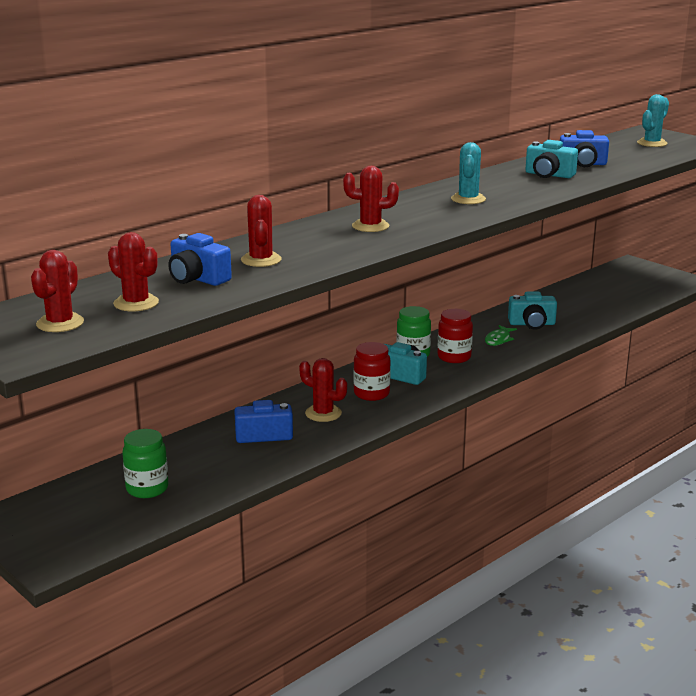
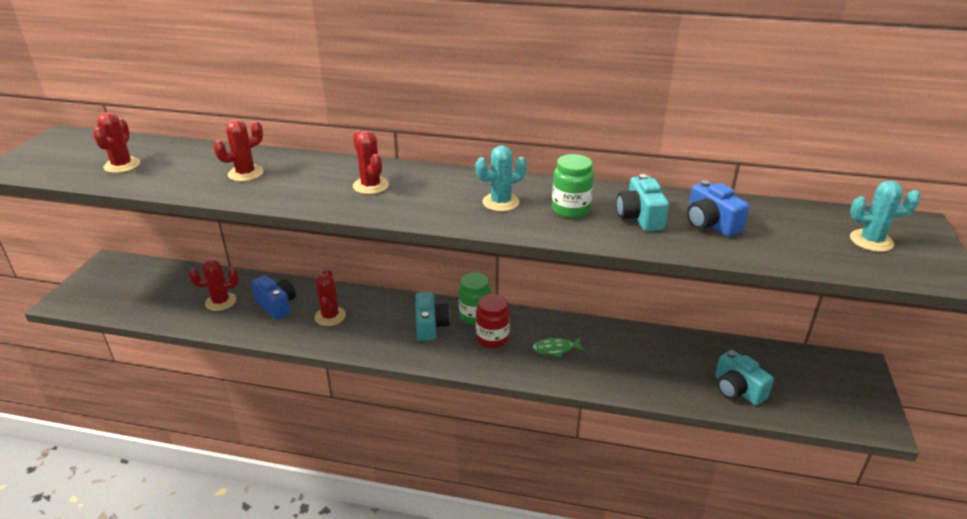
camera: 55 degrees right, 10 degrees up
red cactus [31,250,84,332] -> red cactus moved to [189,260,239,311]
green jar [122,429,168,498] -> green jar moved to [552,154,594,218]
blue camera [169,233,232,286] -> none
red jar [354,342,391,401] -> none
turquoise camera [508,291,557,330] -> turquoise camera moved to [715,350,774,405]

